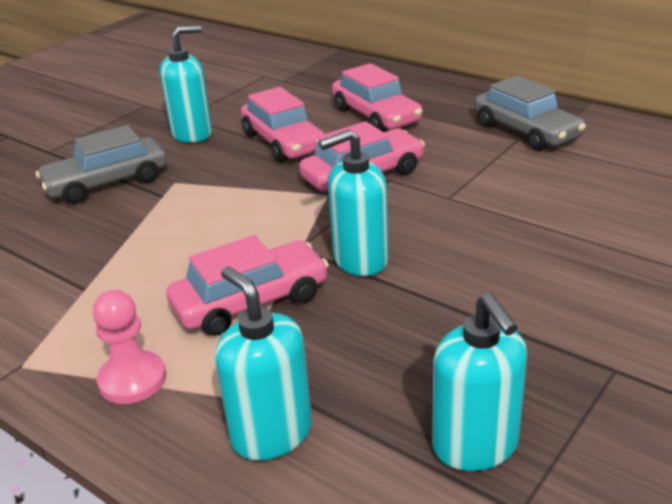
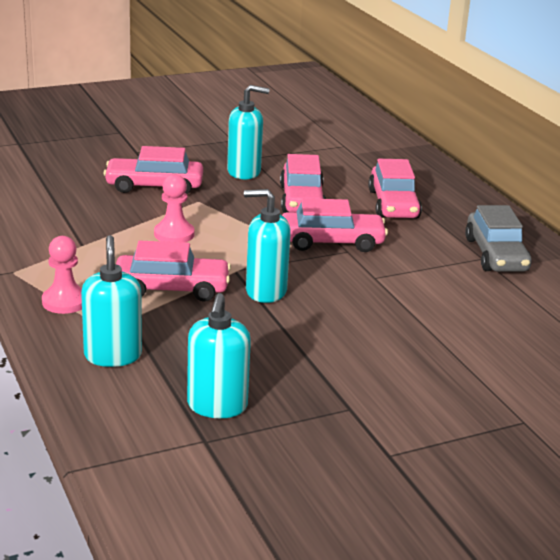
camera: 25 degrees right, 5 degrees down
grey car [36,125,167,204] -> pink car [104,146,203,194]
none -> pink pawn [154,174,195,243]

